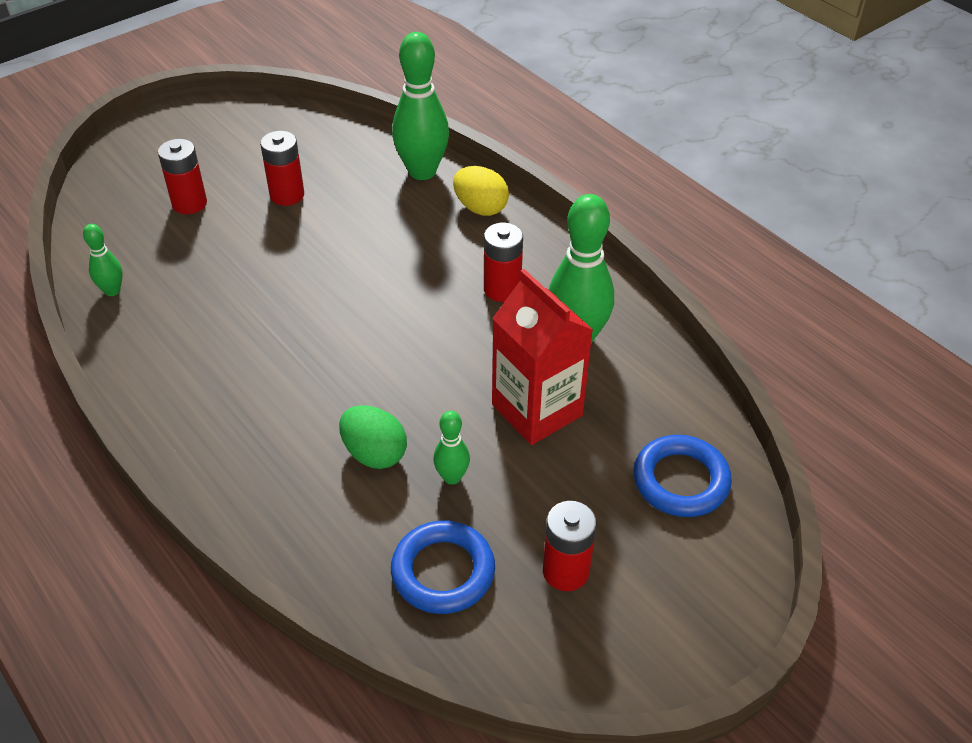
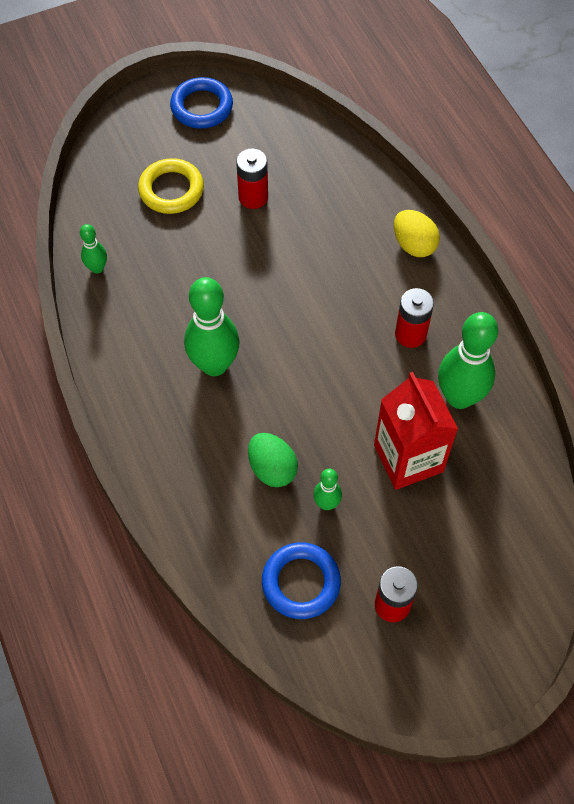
camera: 15 degrees right, 15 degrees up
red battery [158,139,207,214] -> yellow ring [138,158,204,214]
green bowling pin [392,32,449,180] -> green bowling pin moved to [184,277,240,376]
blue ring [634,435,732,517] -> blue ring moved to [170,77,233,129]

